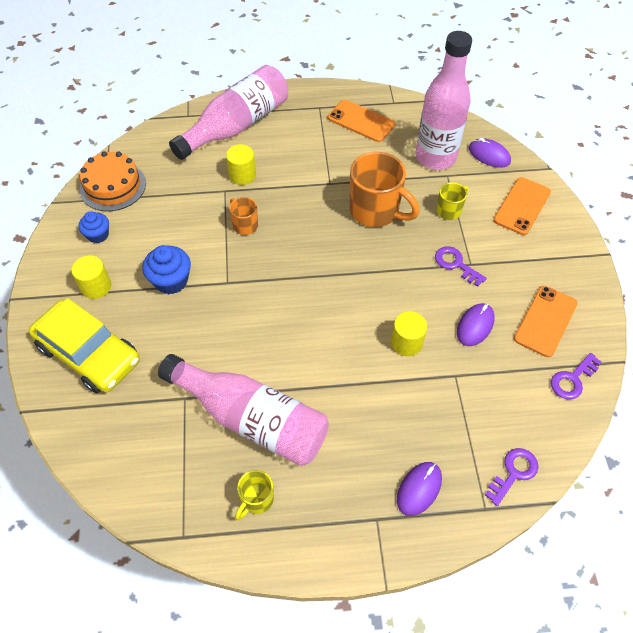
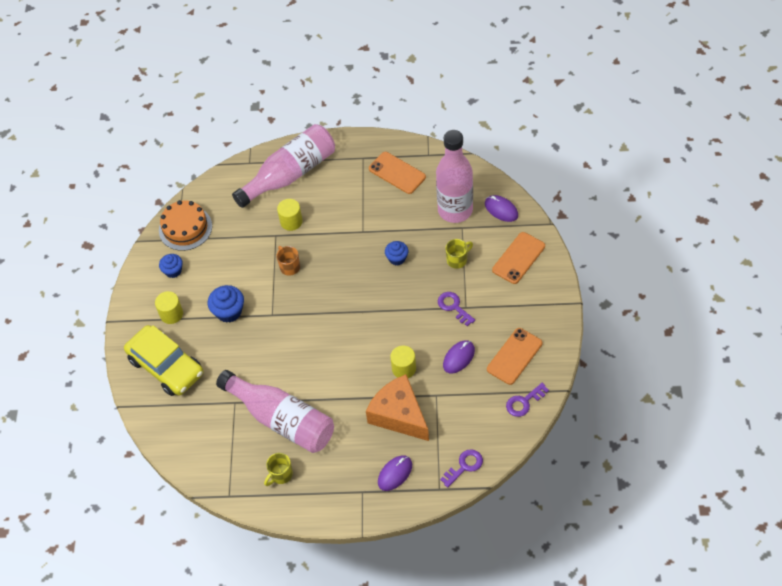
camera: 10 degrees right, 0 degrees up
orange mug [350,152,420,227] -> blue cupcake [385,241,408,265]
none -> orange cheese [366,374,429,441]

